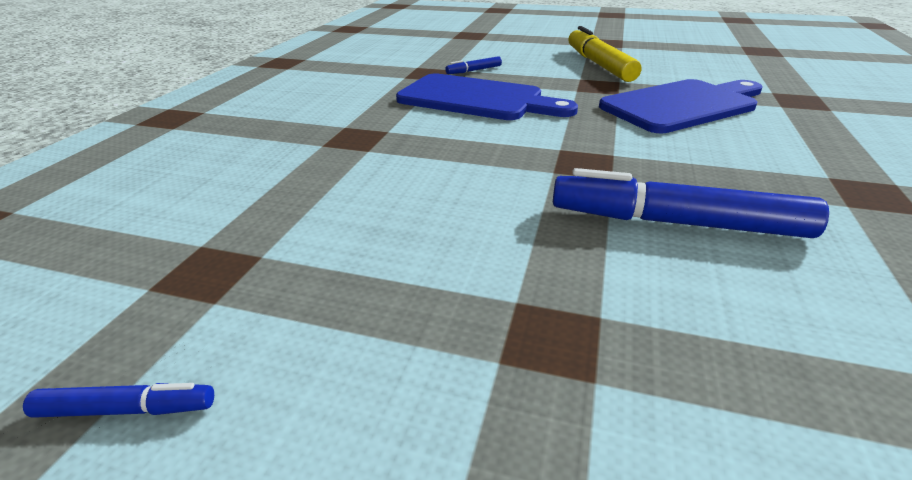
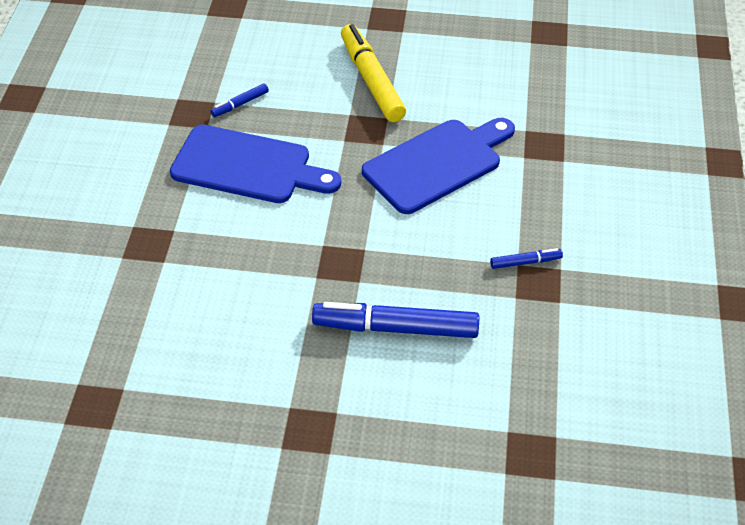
camera: 10 degrees left, 15 degrees up
blue marker [23,383,214,418] -> blue marker moved to [490,248,563,269]

